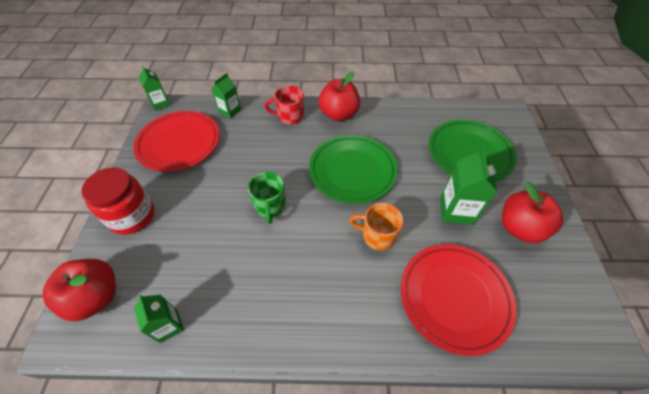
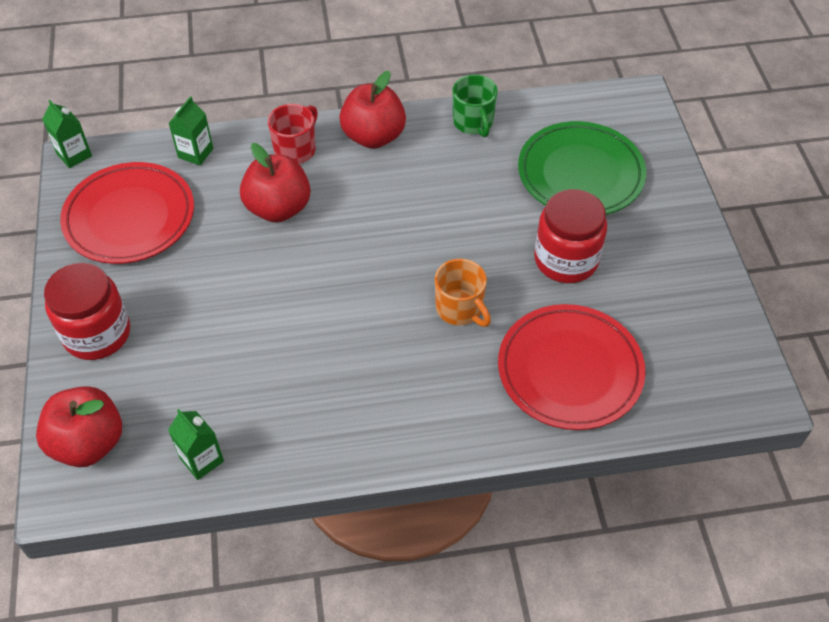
camera: 10 degrees left, 0 degrees up
green mug [248,172,286,224] -> green mug moved to [453,75,498,137]
red mug [265,86,304,124] -> red mug turned 135 degrees clockwise [268,104,318,164]
green plate [309,135,398,204] -> none
orange mug [349,203,403,250] -> orange mug turned 135 degrees counterclockwise [435,259,491,327]
green carton [440,147,497,225] -> red jar [534,189,607,283]
red apple [502,181,563,243] -> red apple moved to [240,143,310,223]

